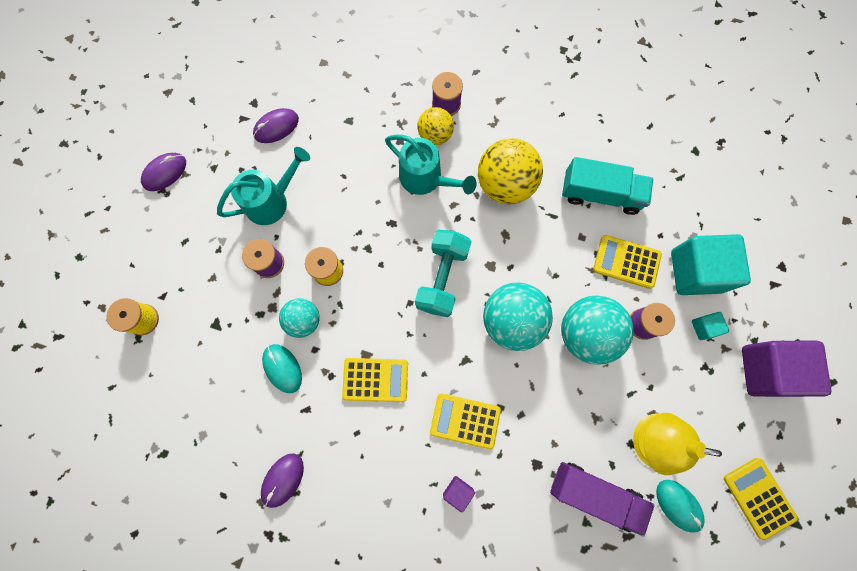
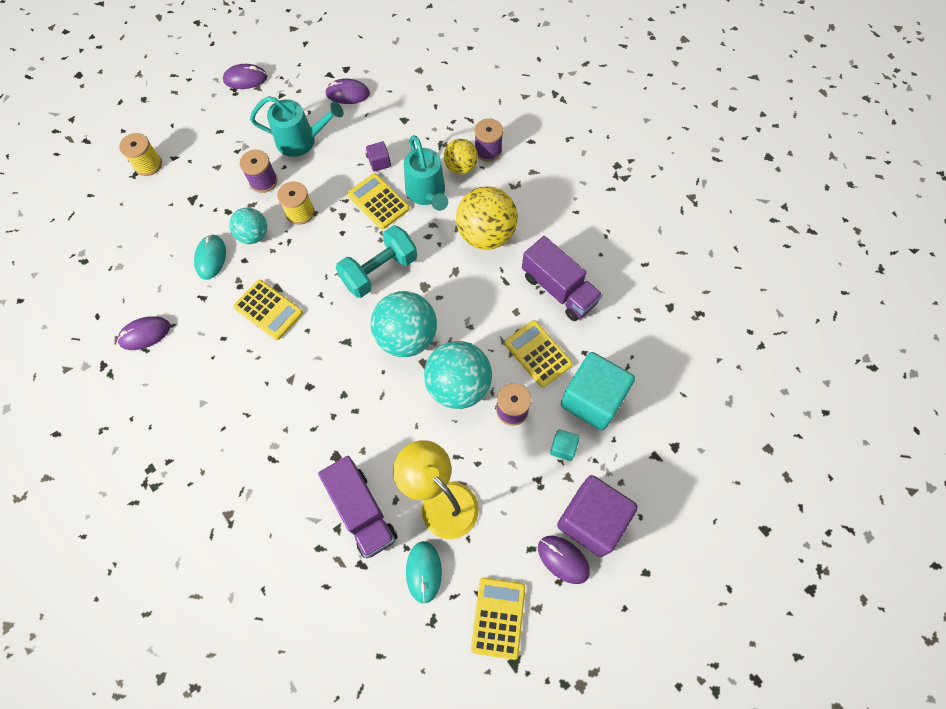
camera: 35 degrees right, 10 degrees down
yellow calculator [430,393,501,449] -> yellow calculator moved to [348,173,410,229]
purple cube [443,476,475,512] -> purple cube moved to [366,142,391,172]
turquoise truck [562,157,653,215] -> purple truck [522,236,603,321]
none -> purple mouse [538,536,590,584]

